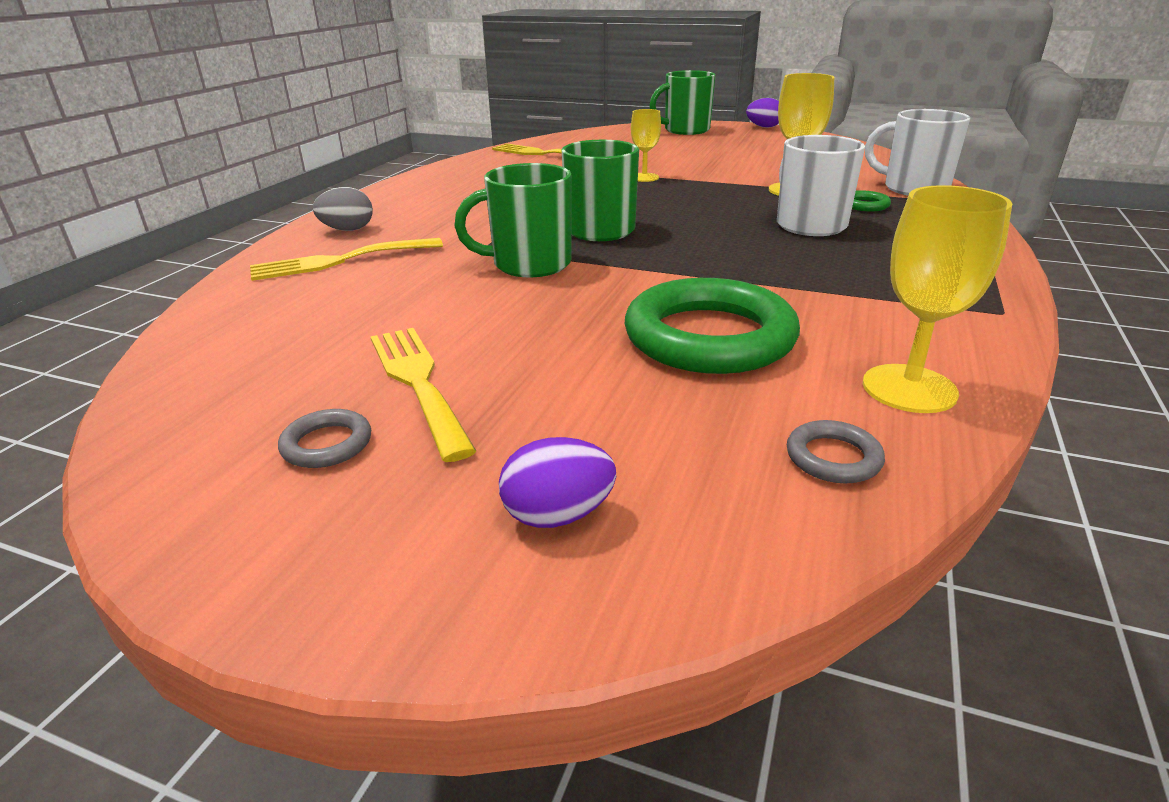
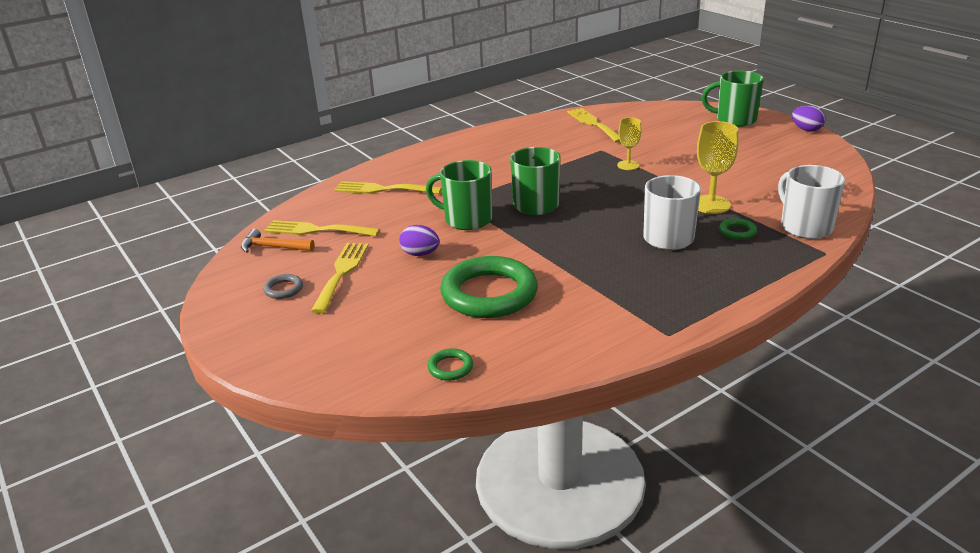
camera: 35 degrees right, 0 degrees up
grey egg [313,187,373,231] -> none
purple egg [499,437,616,528] -> purple egg moved to [399,225,440,256]
grey ring [787,420,885,483] -> green ring [428,349,473,381]
yellow goblet [863,185,1012,413] -> none
none -> orange hammer [241,229,315,253]
none -> yellow fork [264,220,380,236]

